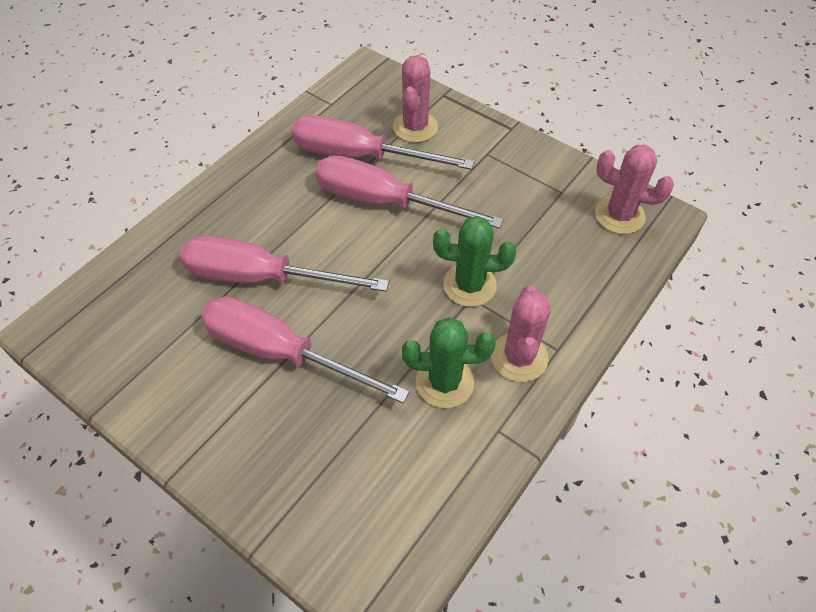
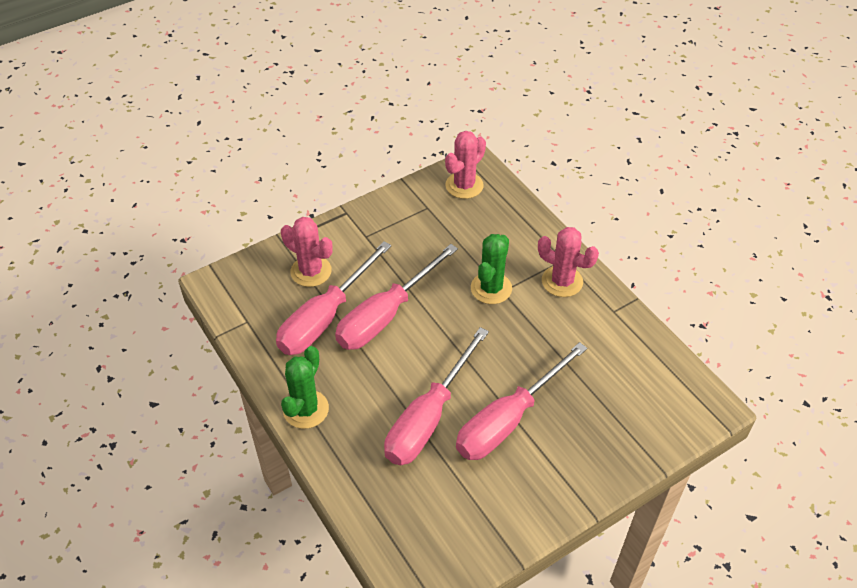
camera: 70 degrees left, 5 degrees down
green cactus [402,317,496,408] -> green cactus moved to [281,346,329,429]

